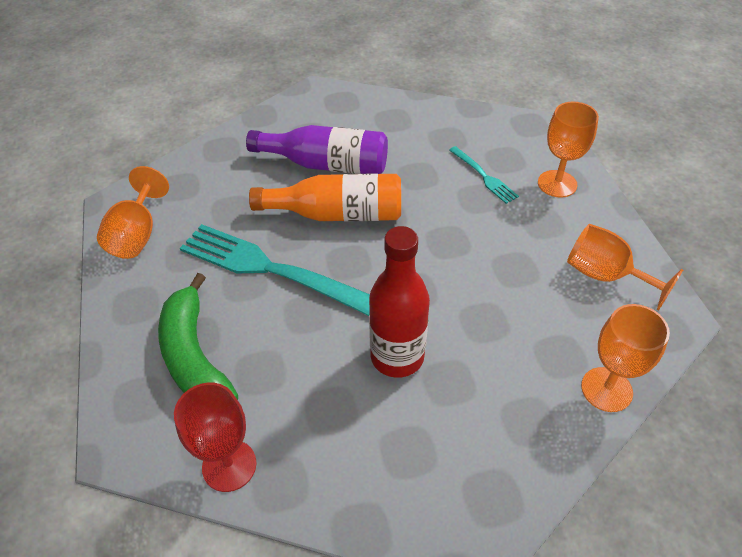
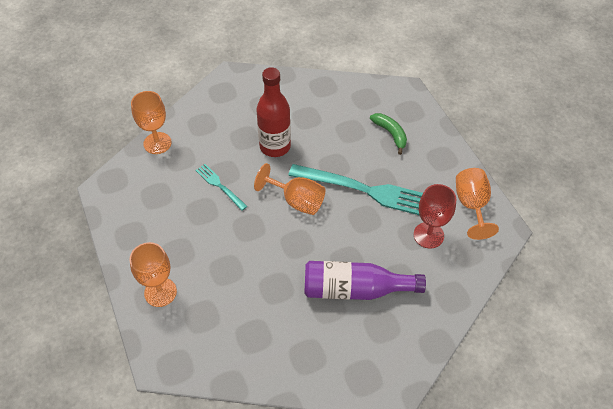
camera: 170 degrees right, 5 degrees up
green banana [158,273,238,400] -> green banana [370,113,407,155], size x0.59
red goblet [174,382,257,492] -> red goblet moved to [414,184,456,249]
orange bottle [249,173,401,221] -> none
turquoise fork [449,146,519,204] -> turquoise fork moved to [195,164,247,211]
orange goblet [567,224,683,311] -> orange goblet moved to [254,163,325,215]

